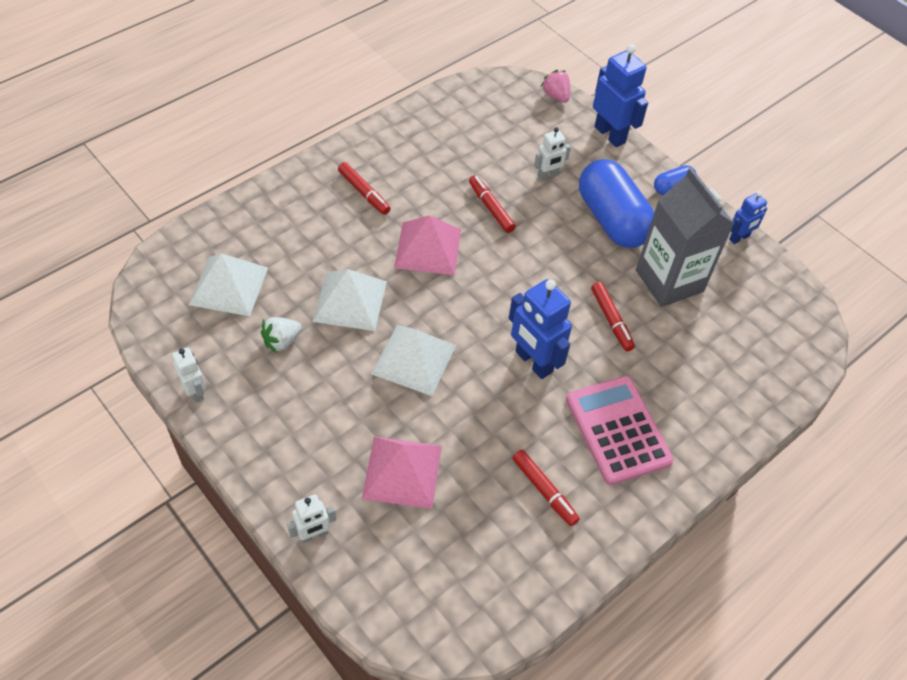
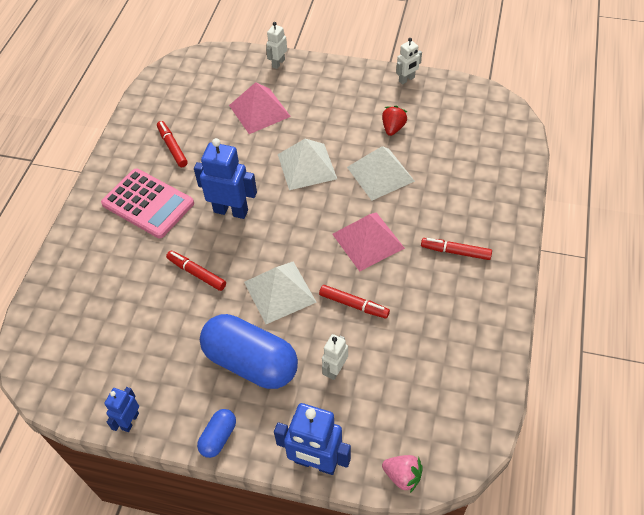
camera: 150 degrees right, 0 degrees up
white robot [172,347,206,403] -> white robot turned 60 degrees counterclockwise [396,38,422,84]
white pyramid [189,253,268,316] -> white pyramid moved to [244,261,317,324]
white strawberry [261,317,302,353] -> red strawberry [382,106,407,136]
red marker [512,450,580,526] -> red marker turned 45 degrees clockwise [157,121,188,167]
grey carton [636,167,735,307] -> none

